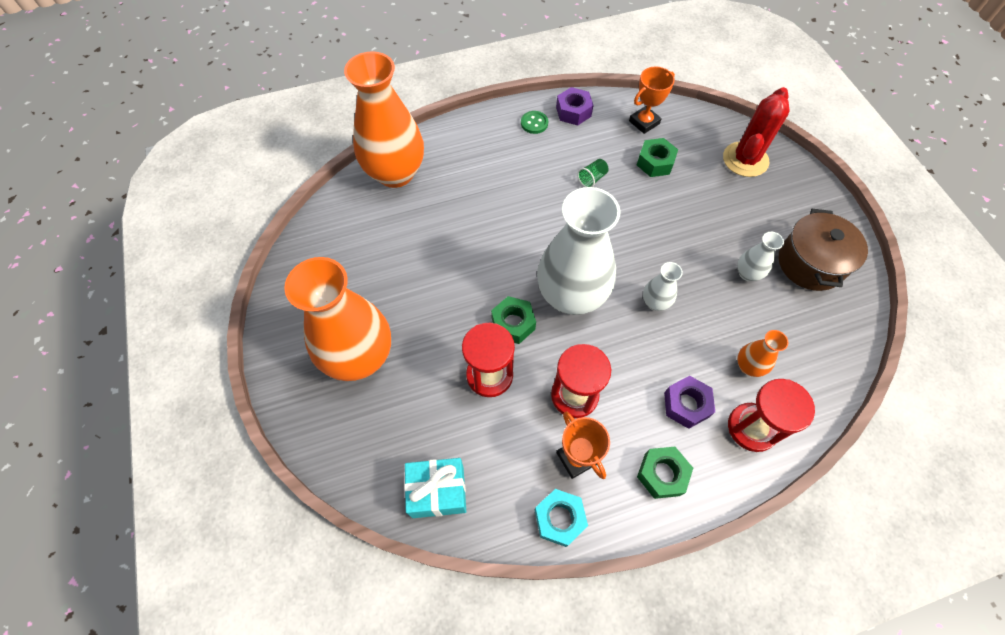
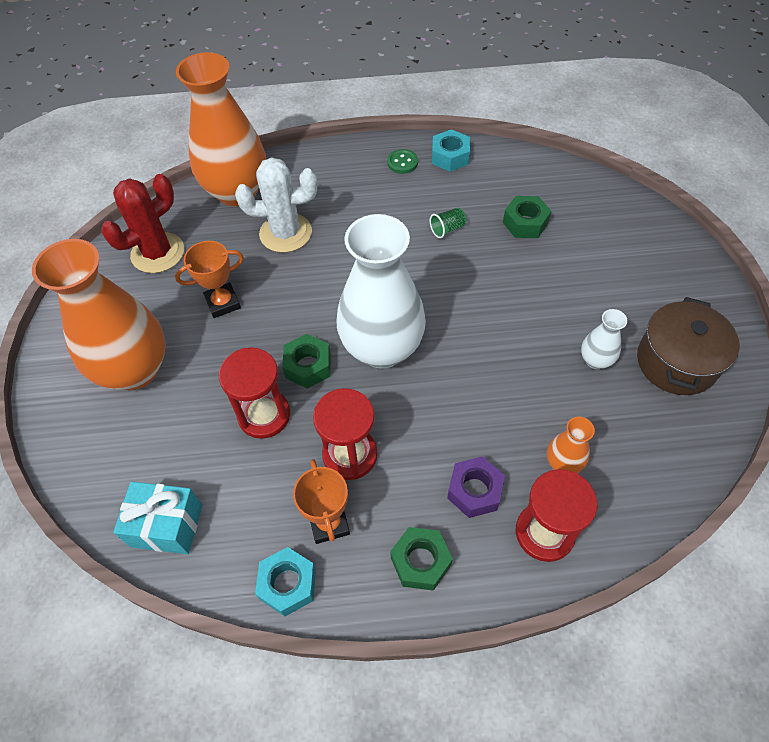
camera: 15 degrees right, 5 degrees down
purple nut [556,87,593,125] -> turquoise nut [432,129,470,171]
orange trophy [629,66,675,134] -> orange trophy moved to [175,241,244,318]
white vase [643,262,683,311] -> none
red cactus [723,87,790,177] -> red cactus moved to [101,174,184,273]
none -> white cactus [235,157,317,253]

